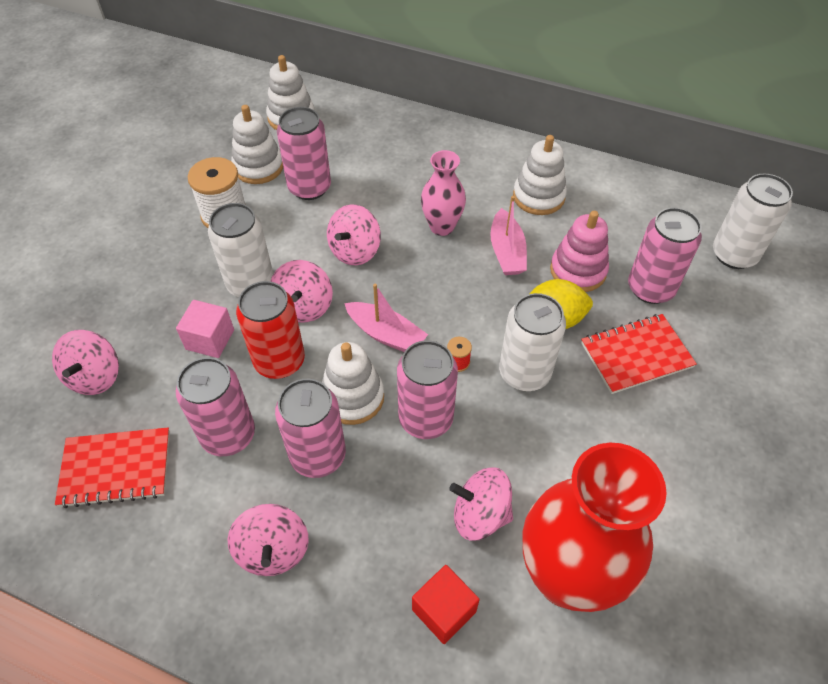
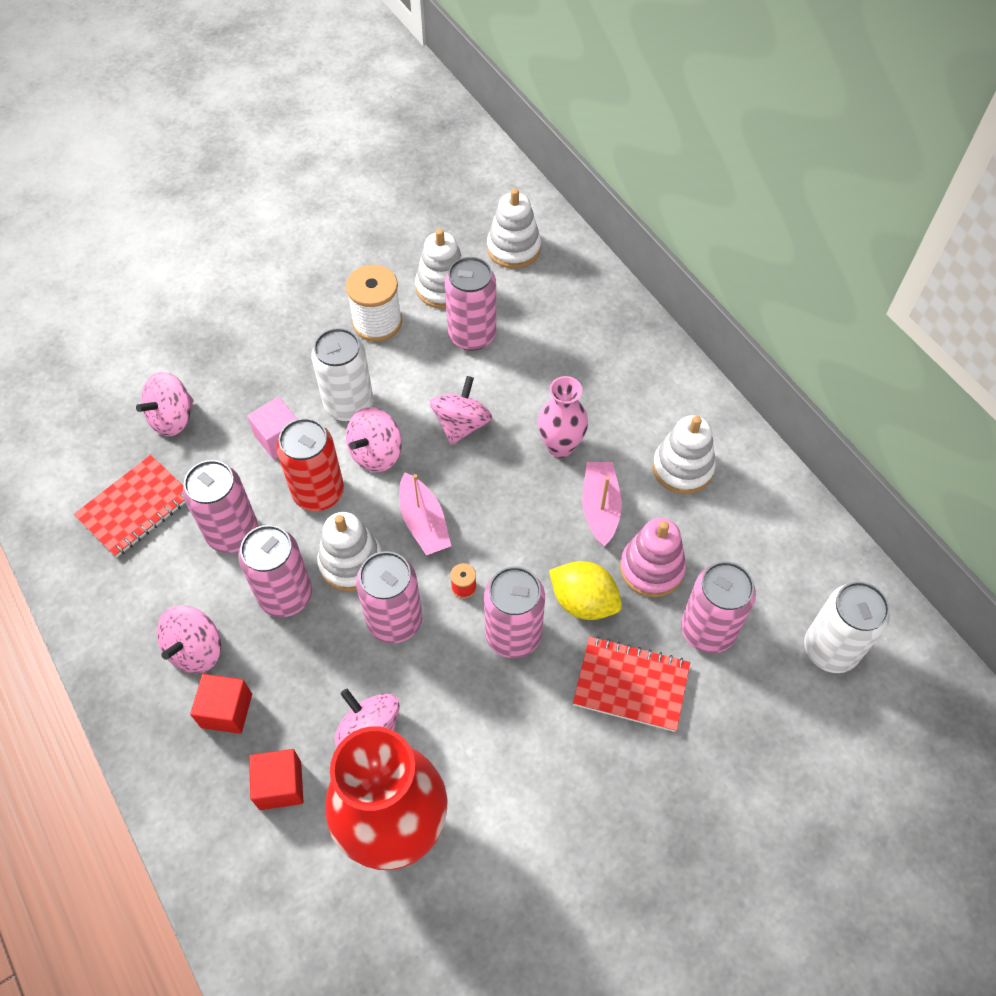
camera: 35 degrees right, 5 degrees up
red notebook [55,427,170,508] -> red notebook turned 75 degrees counterclockwise [74,455,186,558]
pink spinning top [327,205,381,265] -> pink spinning top turned 135 degrees clockwise [430,376,493,445]
pink boat [490,196,527,275] -> pink boat turned 150 degrees clockwise [582,462,622,546]
white can [499,293,566,391] -> pink can [484,566,545,658]
none -> red cube [190,674,252,734]

